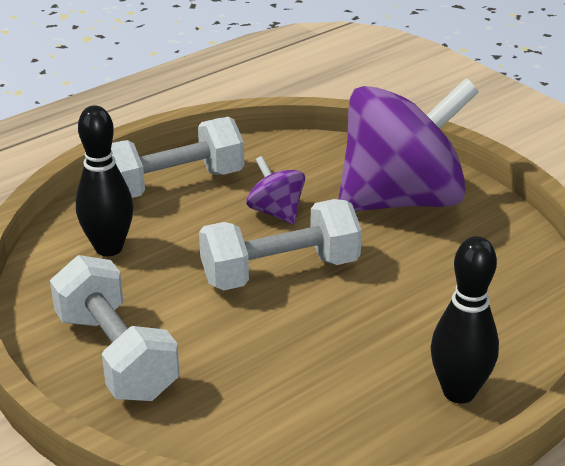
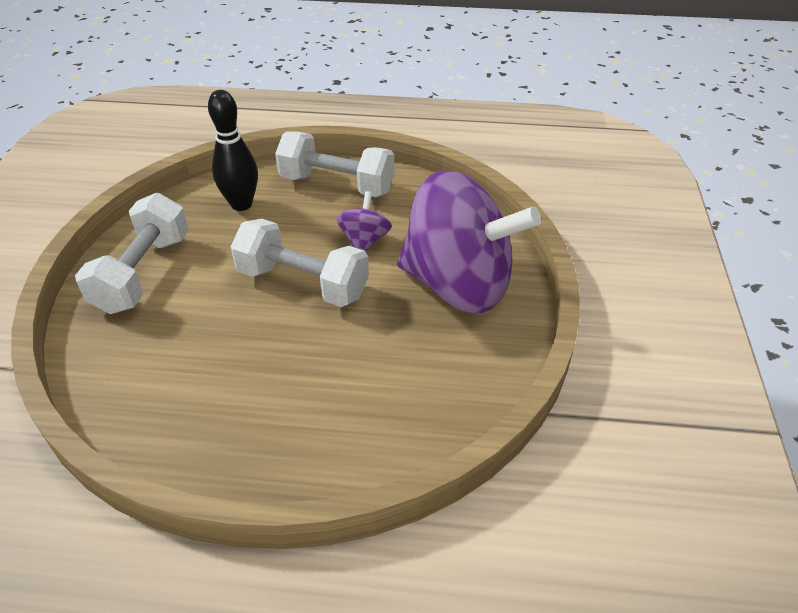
camera: 45 degrees right, 10 degrees up
black bowling pin [431,236,499,404] -> none

